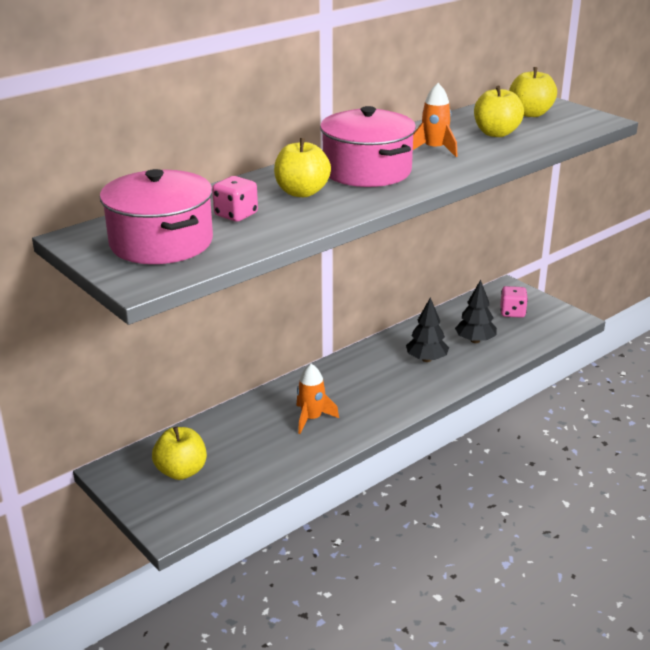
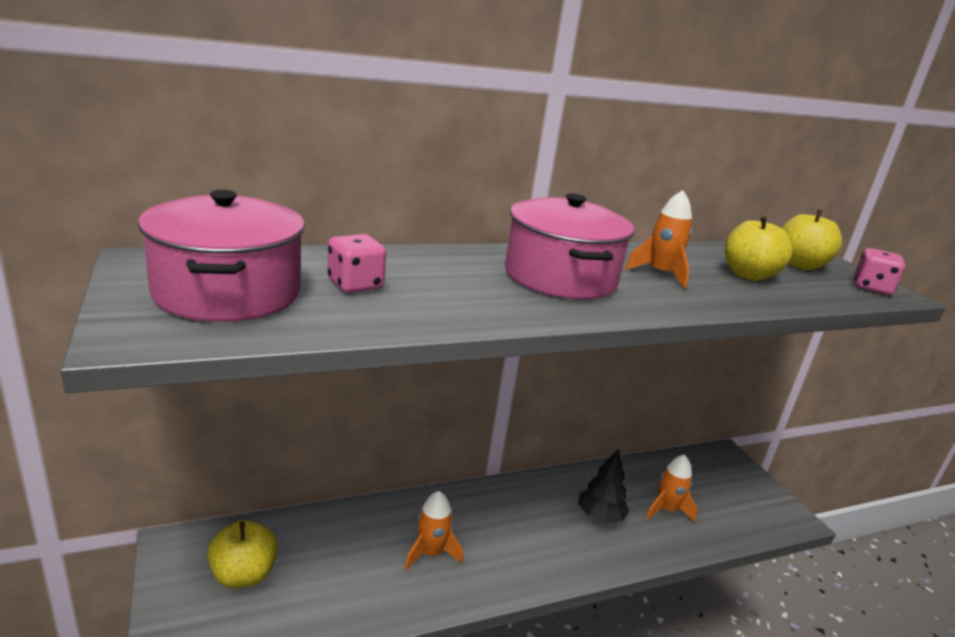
camera: 15 degrees right, 5 degrees down
yellow apple [274,138,331,197] -> none
black tree [455,280,497,343] -> orange rocket [646,454,697,522]
pink dice [500,286,528,318] -> pink dice moved to [854,248,905,295]

